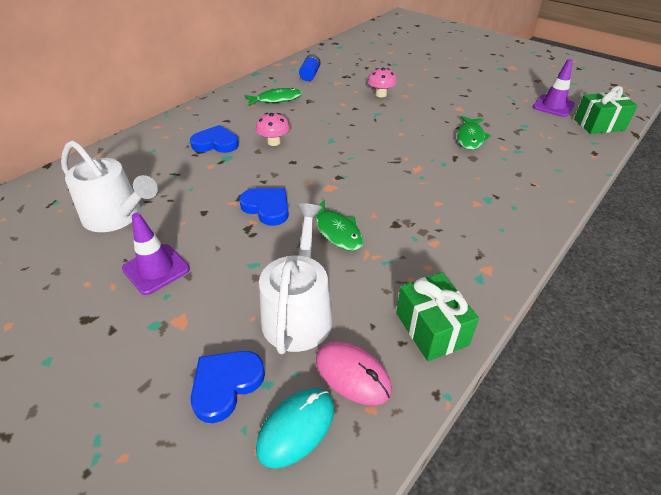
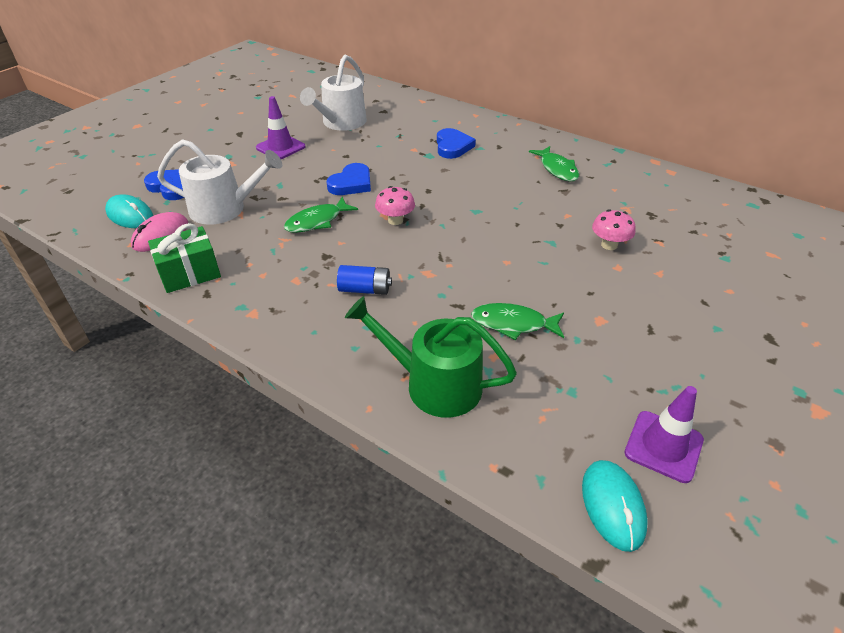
camera: 85 degrees right, 0 degrees up
pink mushroom [256,113,290,146] -> pink mushroom moved to [375,186,415,225]
blue battery [299,54,321,81] -> blue battery moved to [337,265,392,295]
green gift [574,86,638,134] -> turquoise mouse [582,460,648,552]
none -> green watering can [345,296,517,418]

